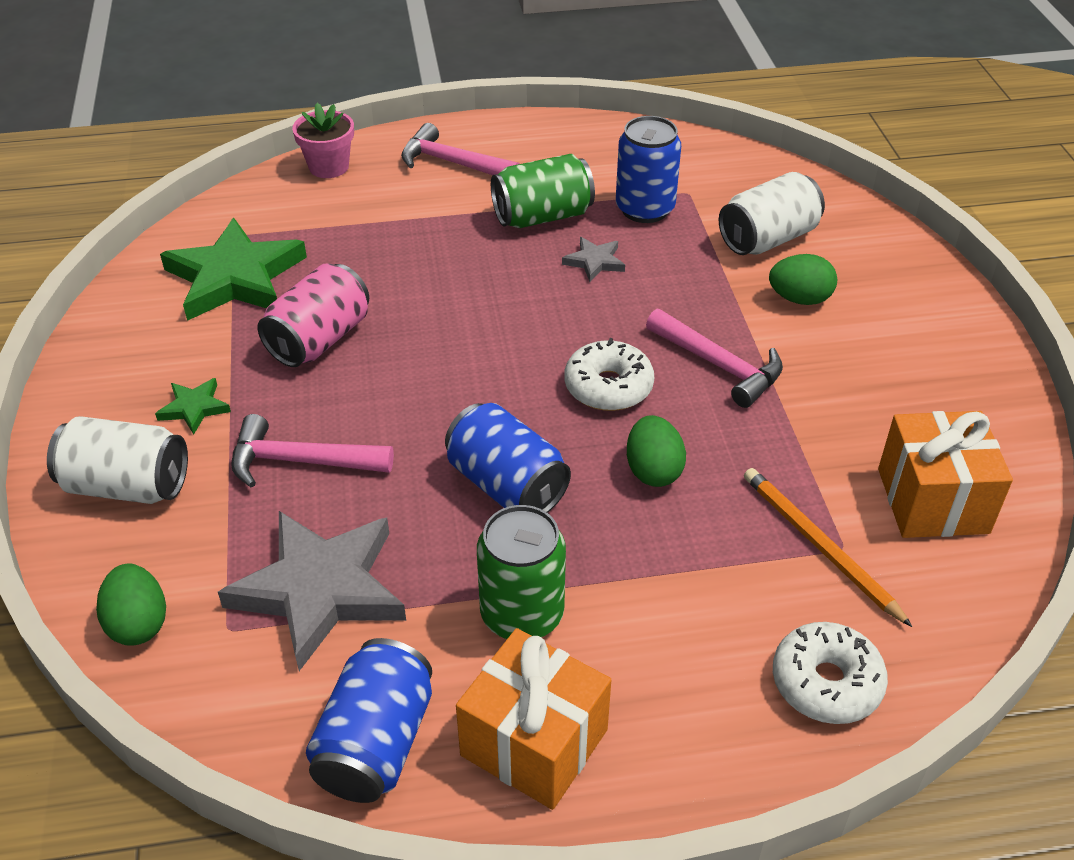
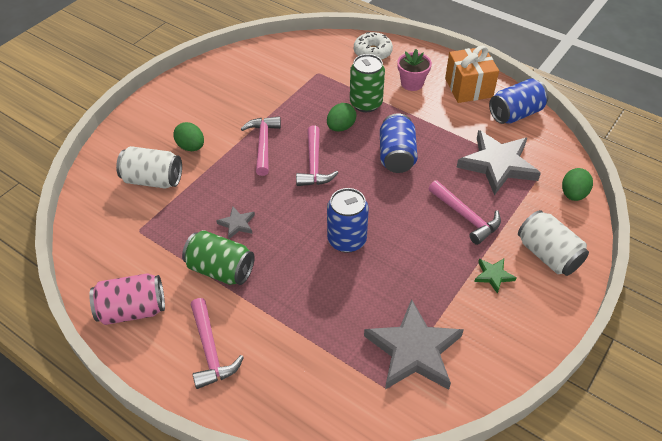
camera: 135 degrees left, 5 degrees up
green star [160,218,307,321] -> grey star [364,299,464,390]
pink can [258,263,369,367] -> pink can moved to [89,273,165,325]
pink flower pot [292,103,354,178] -> pink flower pot moved to [397,49,432,91]
green can [477,505,566,639] -> green can moved to [350,54,385,112]
white donut [565,338,654,411] -> pink hammer [296,125,338,186]
blue can [616,116,681,223] -> blue can moved to [327,188,369,253]
orange pencil [744,468,912,627] -> none
orange gift [878,411,1013,538] -> none

